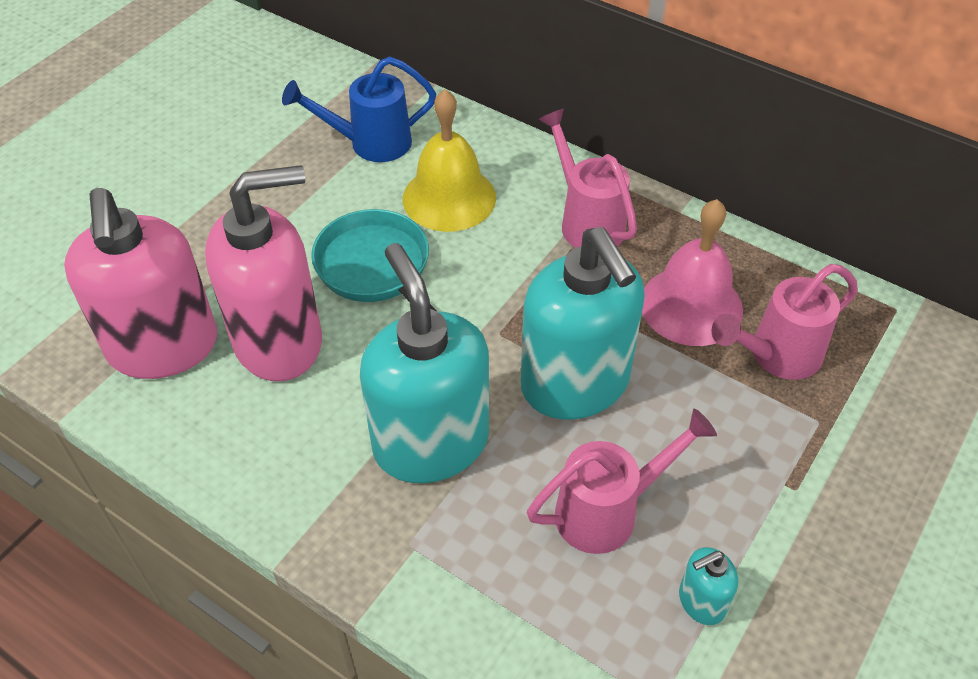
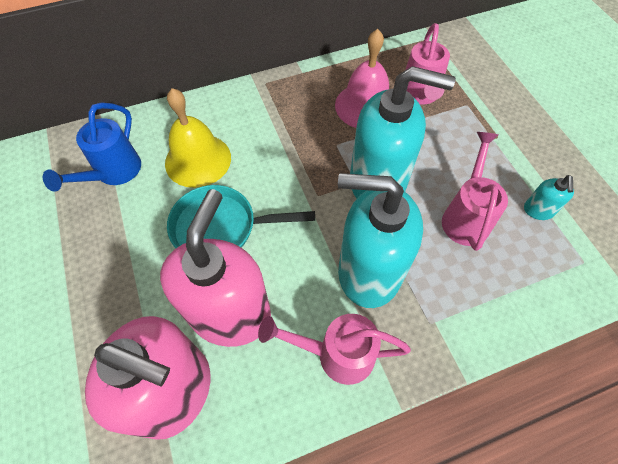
camera: 55 degrees left, 10 degrees up
pink watering can [539,109,637,248] -> pink watering can moved to [258,314,411,385]

